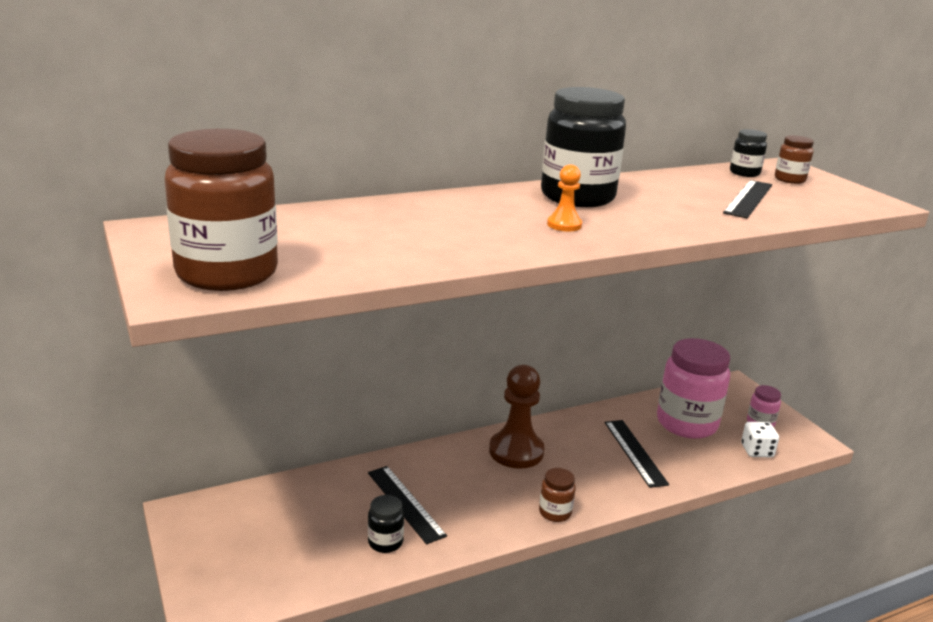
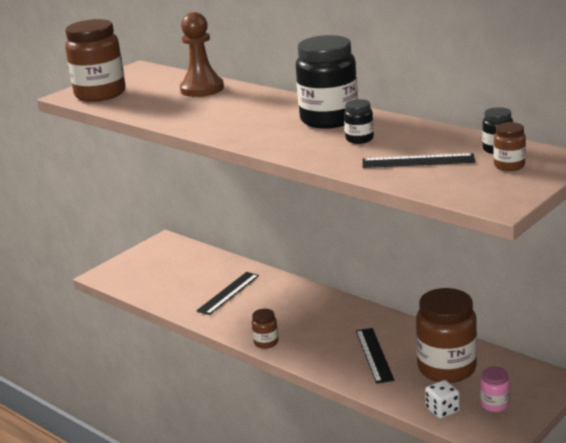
camera: 70 degrees right, 0 degrees up
black jar [368,495,404,553] -> black jar moved to [344,99,374,144]
brown pawn [489,365,544,469] -> brown pawn moved to [180,12,224,97]
orange pawn [547,165,582,231] -> none
black ruler [605,420,669,488] -> black ruler turned 60 degrees counterclockwise [356,328,394,384]
pink jar [657,338,730,439] -> brown jar [416,288,477,383]

